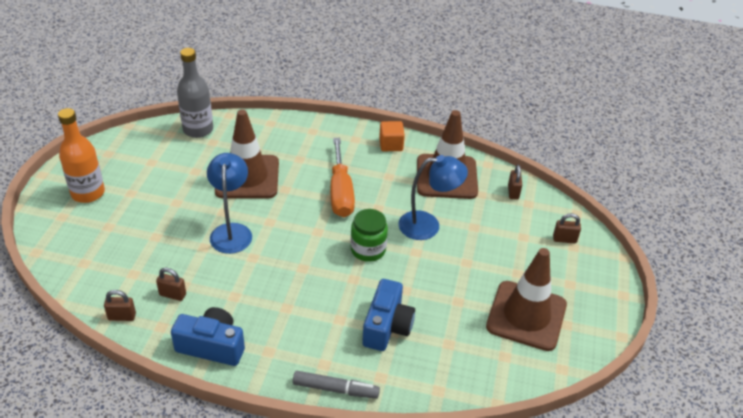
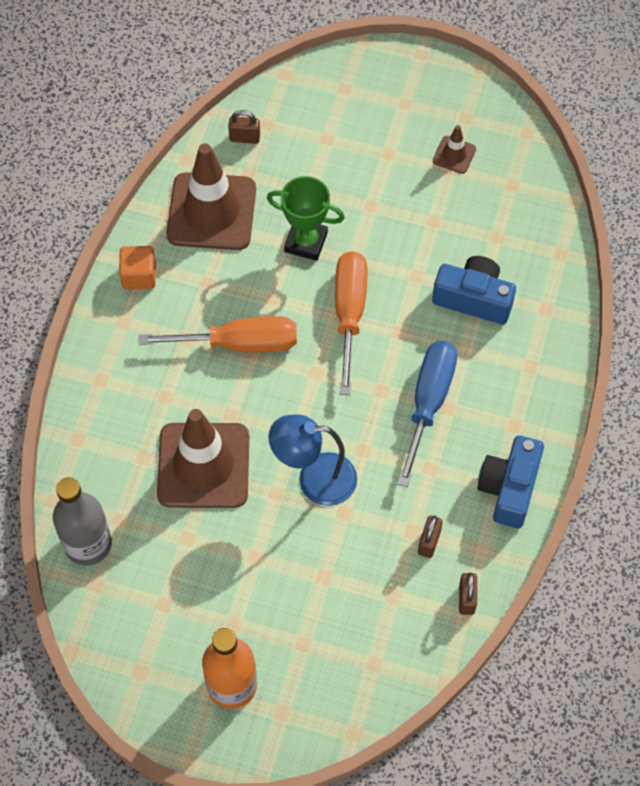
camera: 85 degrees left, 20 degrees up
grey marker [293,371,380,399] -> none
green jar [350,209,388,262] -> orange screwdriver [335,251,367,395]
blue lamp [399,155,468,240] -> green trophy [267,176,345,261]
brown traffic cone [486,248,567,351] -> brown traffic cone [433,125,476,174], size x0.44
brown padlock [553,213,581,244] -> none
none -> blue screwdriver [397,341,457,487]

